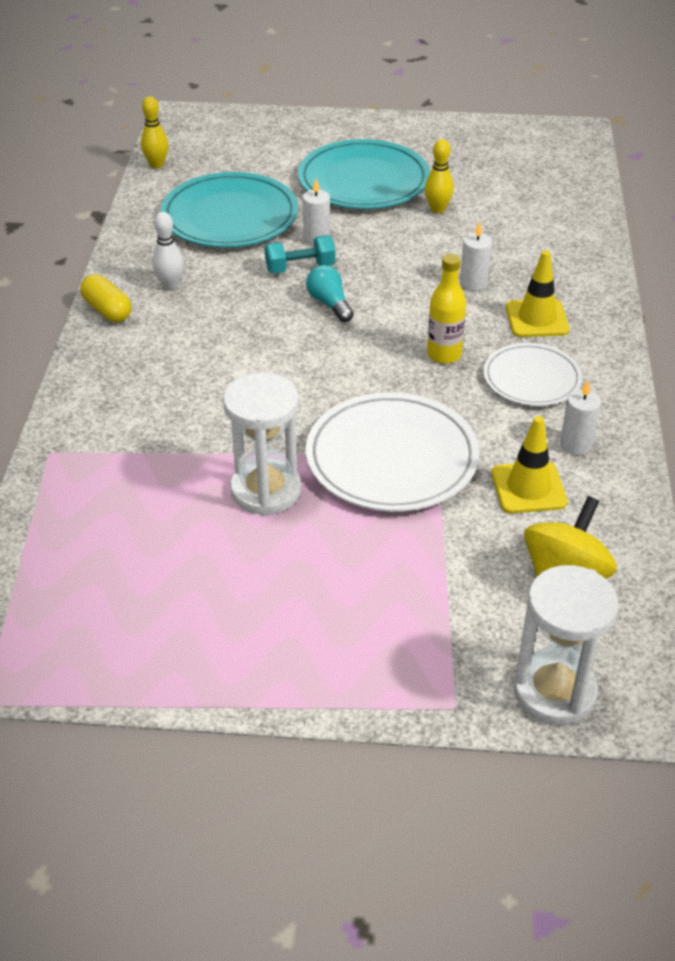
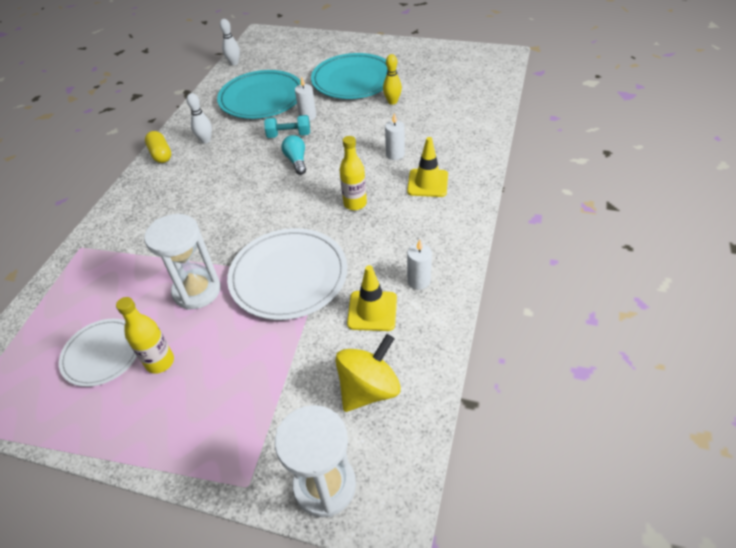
camera: 15 degrees right, 5 degrees up
yellow bowling pin [141,96,169,169] -> white bowling pin [220,19,240,65]
white plate [483,343,582,406] -> white plate moved to [59,319,137,387]
none -> yellow bottle [116,297,174,374]

